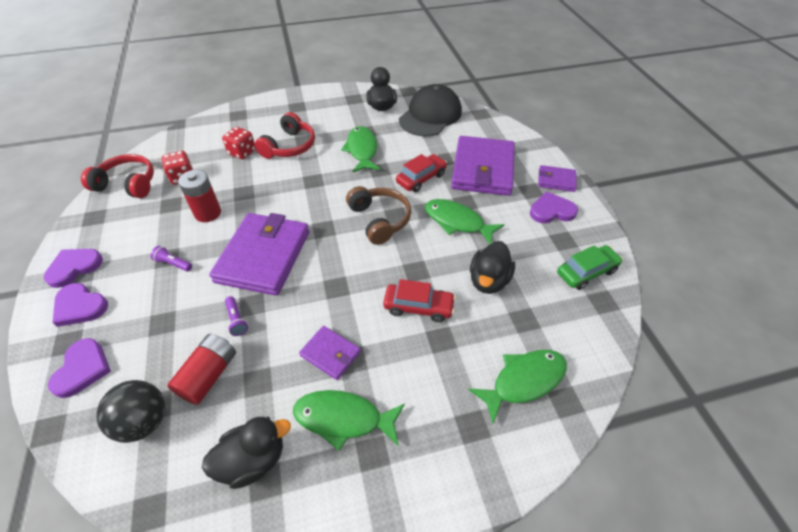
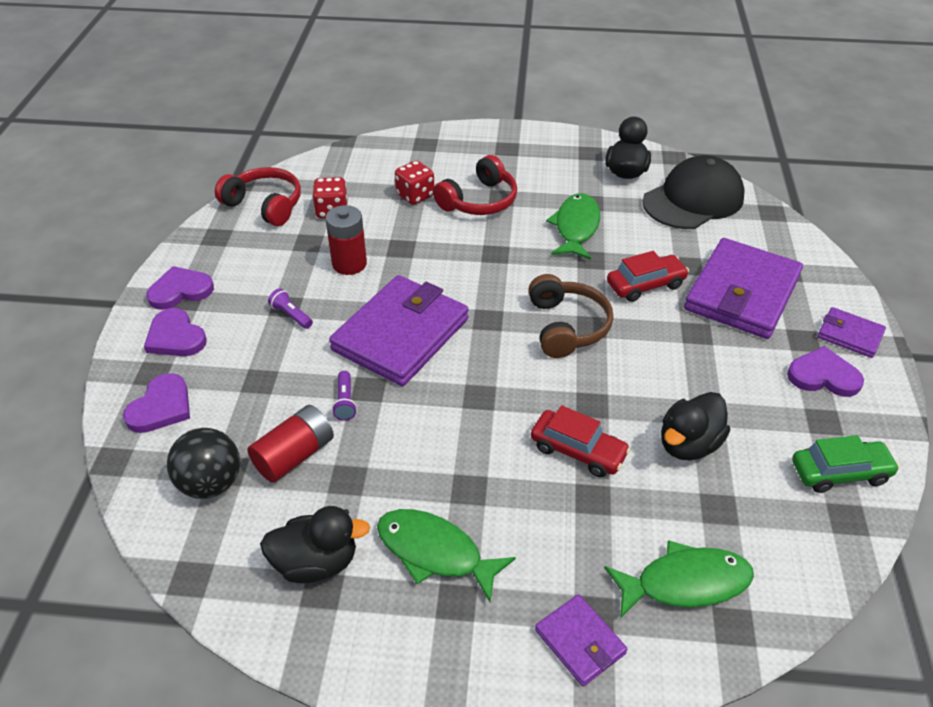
camera: 20 degrees right, 5 degrees down
purple wallet [299,326,361,380] -> purple wallet moved to [535,594,627,686]
green fish [425,199,504,244] -> none

